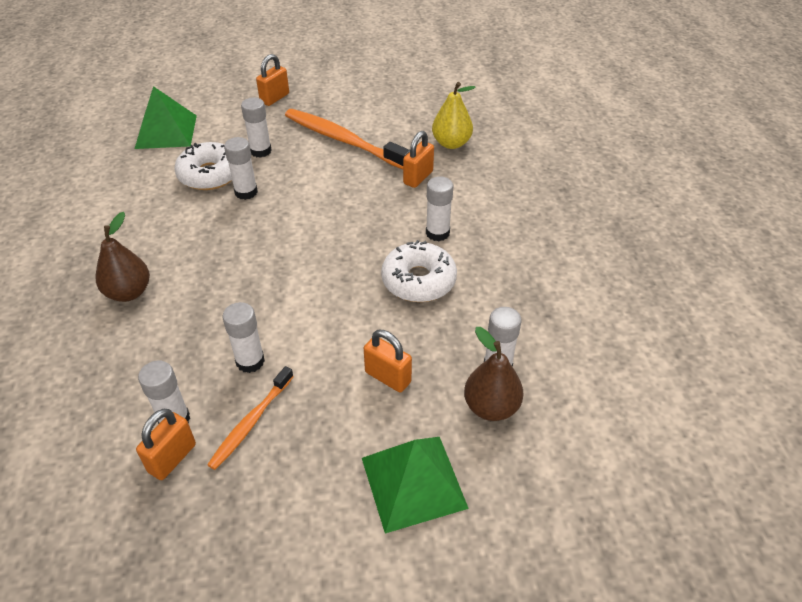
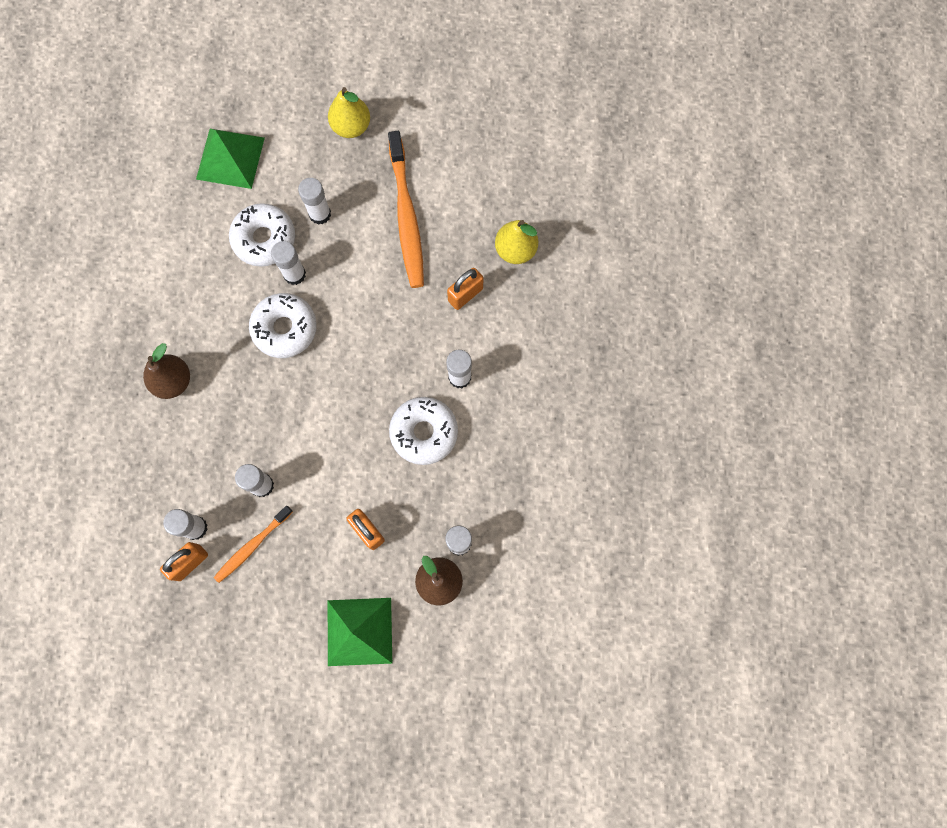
camera: 15 degrees right, 30 degrees up
orange padlock [256,54,289,106] -> yellow pear [328,87,370,138]
orange toothbrush [285,109,410,169] -> orange toothbrush turned 150 degrees counterclockwise [388,131,424,288]
none -> white donut [249,293,317,358]

